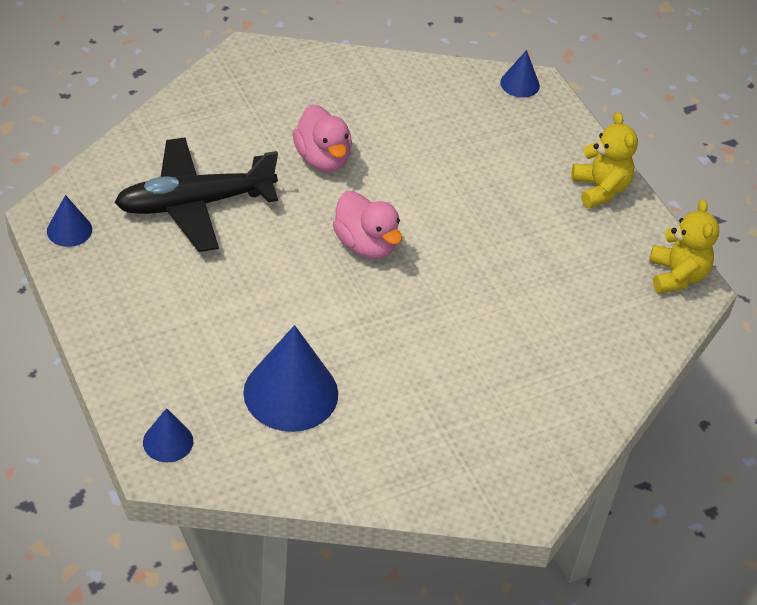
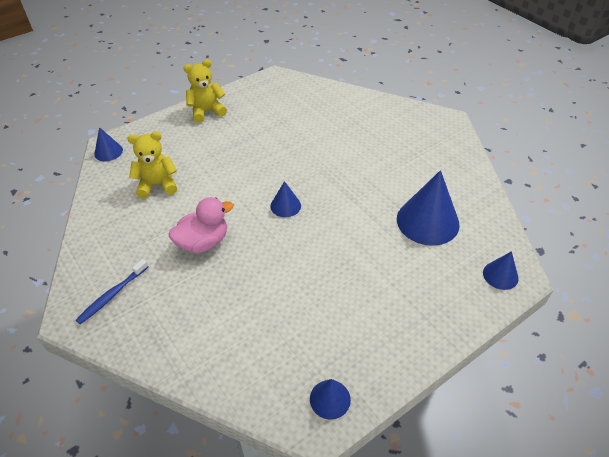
camera: 95 degrees left, 0 degrees up
black plane [114,137,278,252] -> none
pink duck [333,191,402,259] -> blue cone [270,181,301,217]
yellow teddy bear [649,199,719,293] -> yellow teddy bear moved to [127,131,177,199]
none -> blue toothbrush [76,259,149,324]

